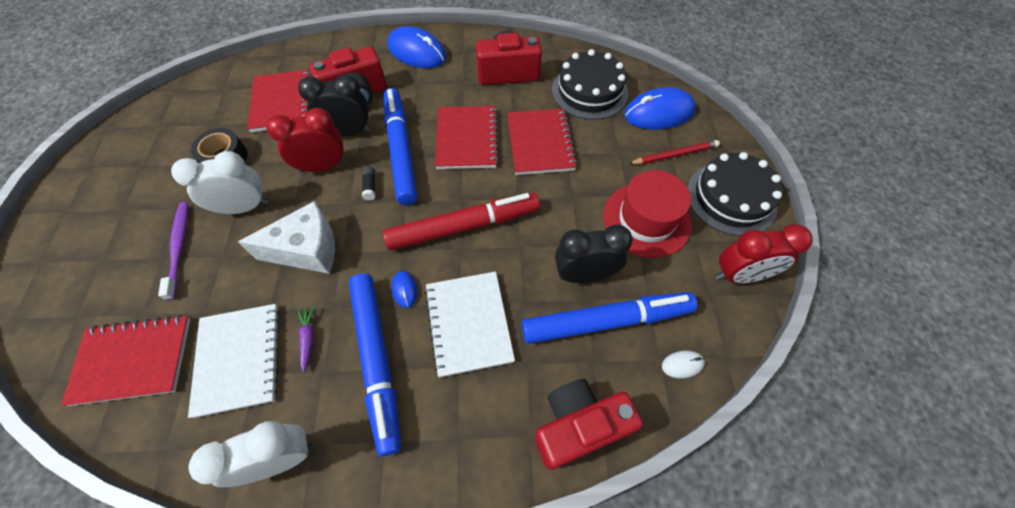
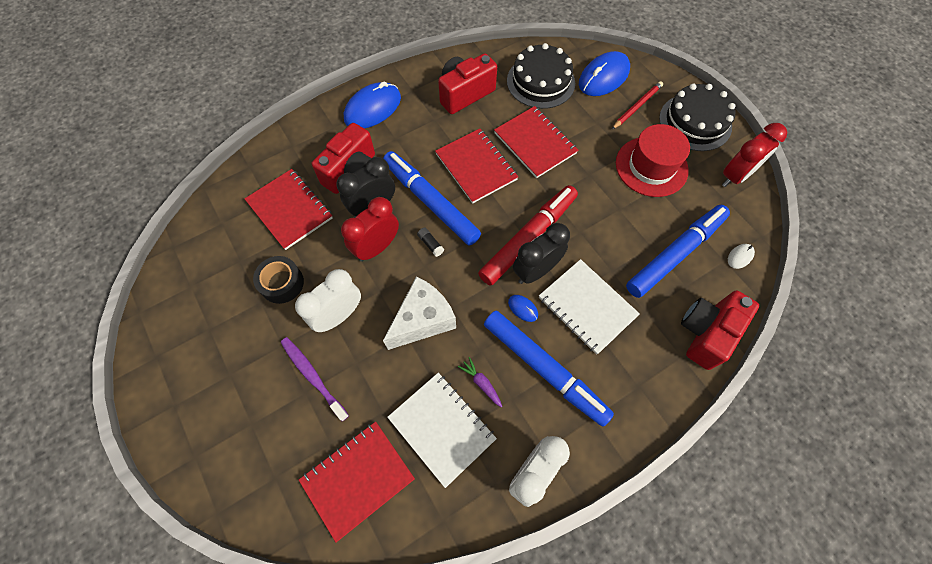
camera: 30 degrees left, 5 degrees up
blue mouse [387,26,446,68] -> blue mouse turned 45 degrees counterclockwise [344,82,401,129]
black clock [555,225,633,283] -> black clock moved to [513,223,570,284]

